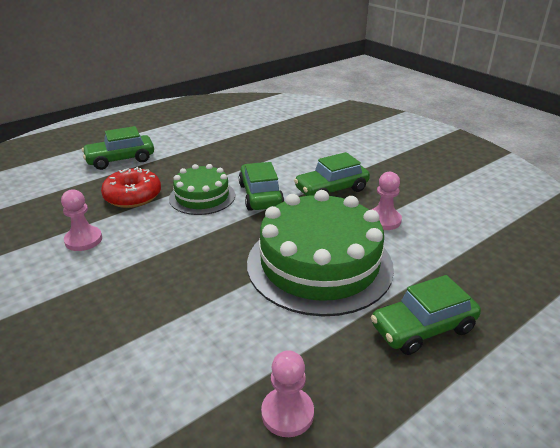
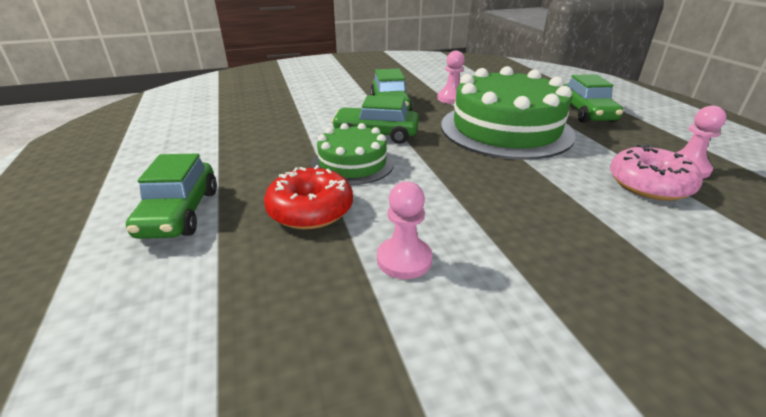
camera: 70 degrees left, 0 degrees up
none -> pink donut [610,144,703,201]

